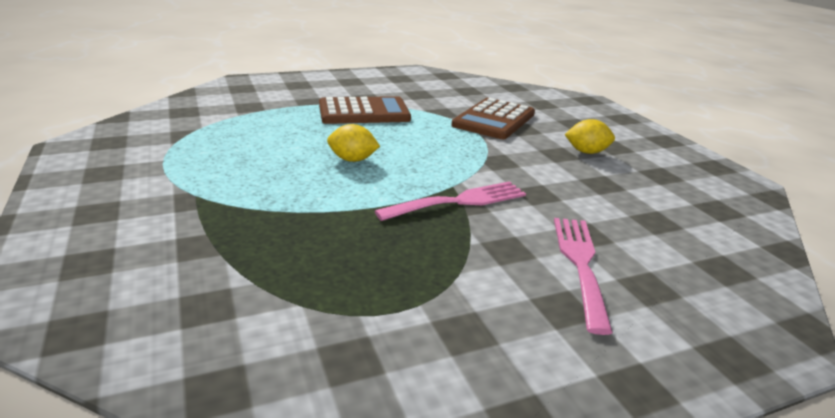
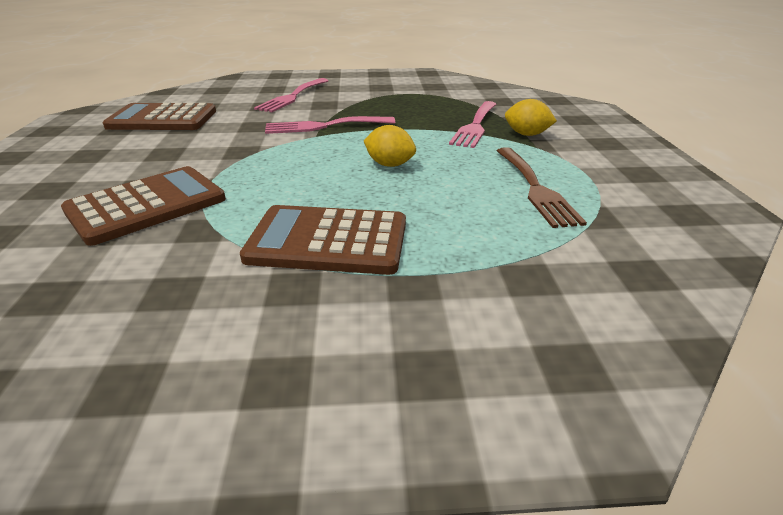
camera: 160 degrees left, 5 degrees up
yellow lemon [565,119,615,154] -> yellow lemon moved to [505,99,557,136]
none -> brown calculator [102,103,216,130]
none -> pink fork [449,101,496,148]
none -> brown fork [497,147,587,228]

